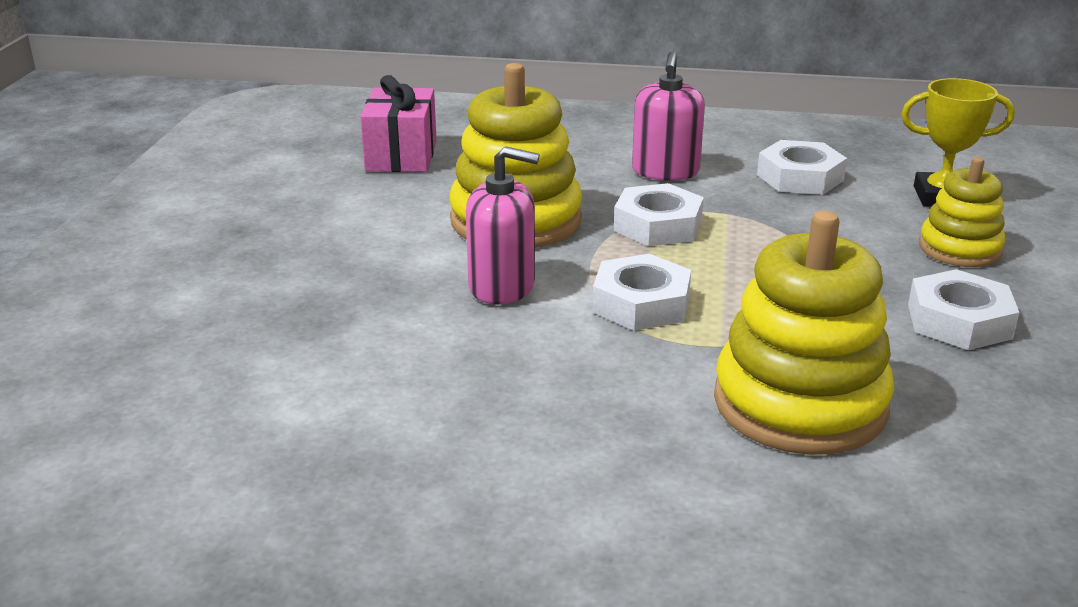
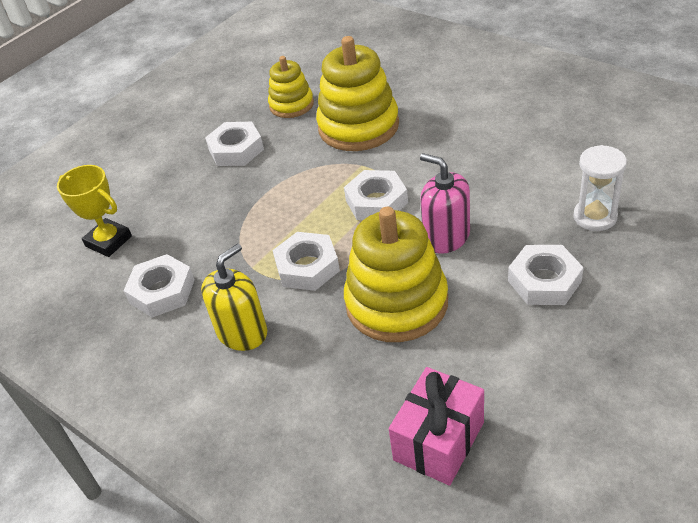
camera: 145 degrees left, 15 degrees up
pink soap dispenser [632,51,705,181] -> yellow soap dispenser [201,243,267,351]
yellow stacking toy [919,157,1006,267] -> yellow stacking toy moved to [268,56,314,118]
none -> white nut [508,245,584,305]
none -> white hourglass [573,145,627,231]

